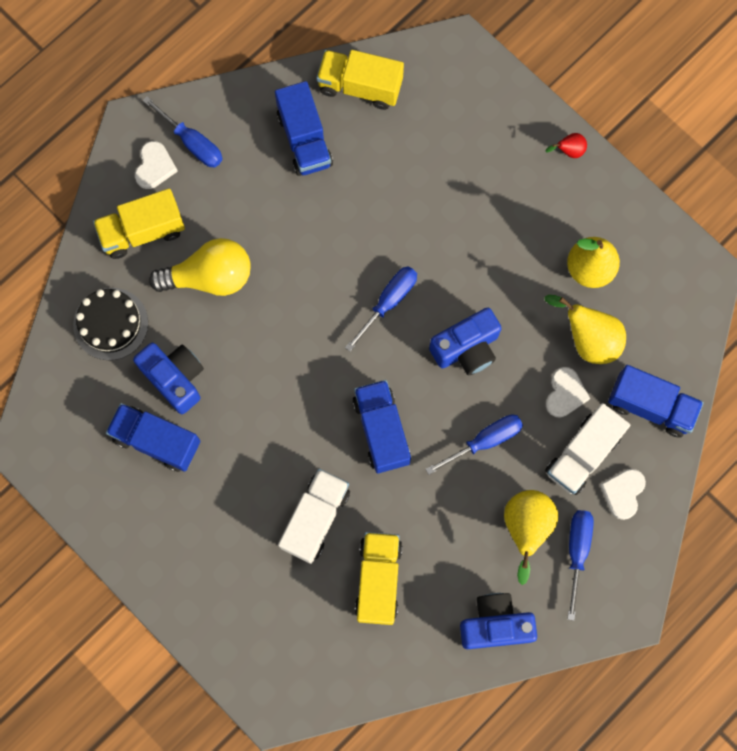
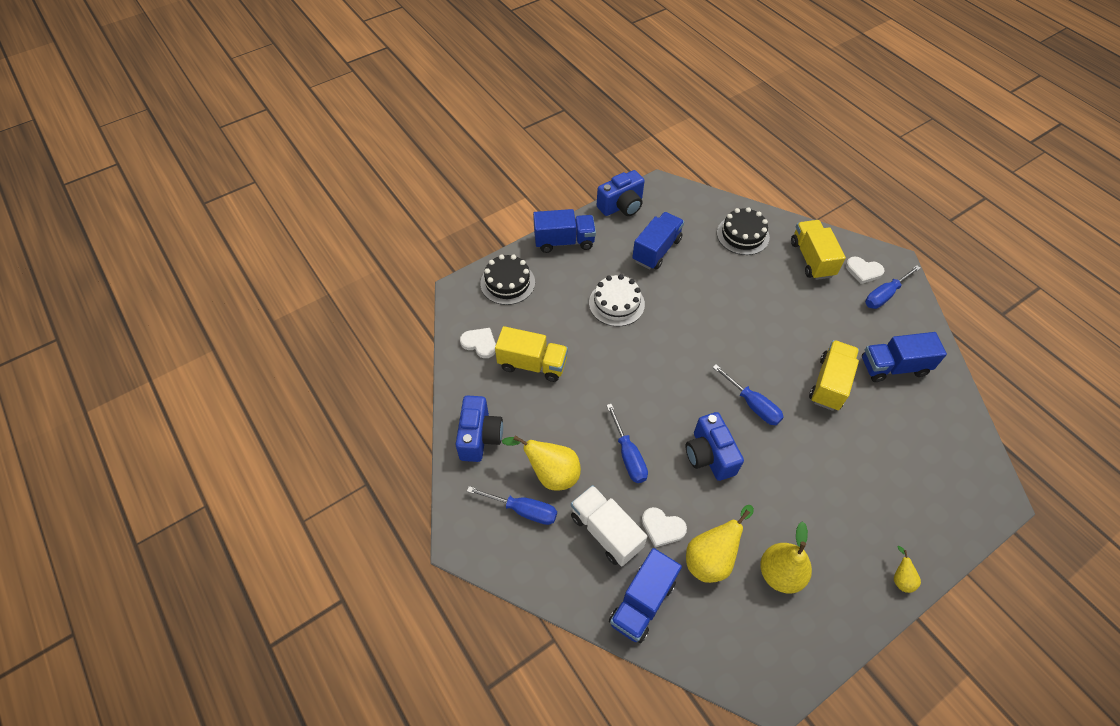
camera: 100 degrees right, 20 degrees down
blue camera [133,343,204,414] -> blue camera moved to [597,170,644,216]
yellow light bulb [149,238,251,296] -> none
white truck [278,469,350,564] -> none
yellow truck [316,50,404,110] -> yellow truck moved to [809,340,859,411]
blue truck [353,380,411,474] -> blue truck moved to [533,209,596,253]
red pear [545,133,587,158] -> yellow pear [894,546,921,593]
white heart [600,469,646,520] -> white heart moved to [460,328,496,358]
none -> black cake [480,254,535,305]
none -> white cake [589,274,645,326]

